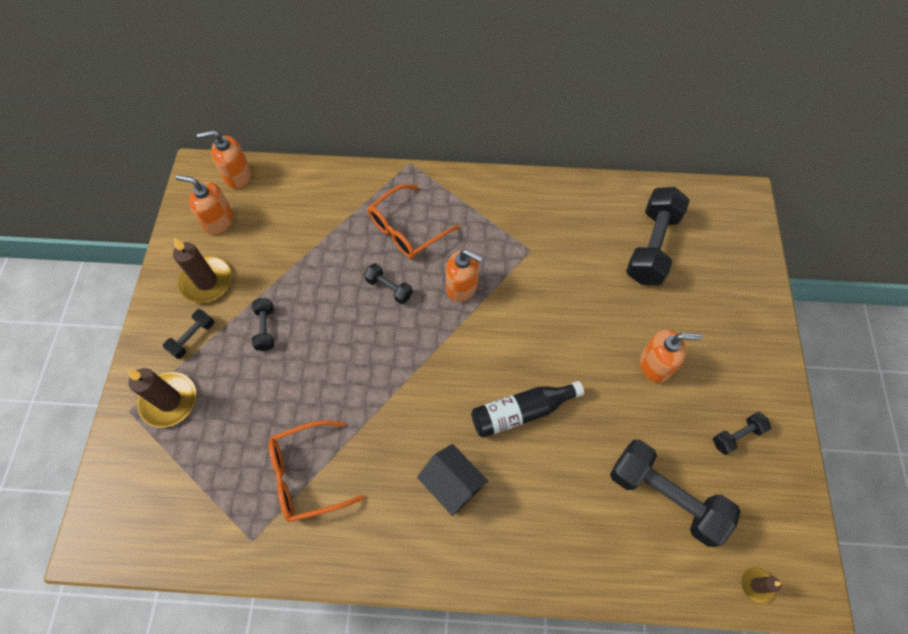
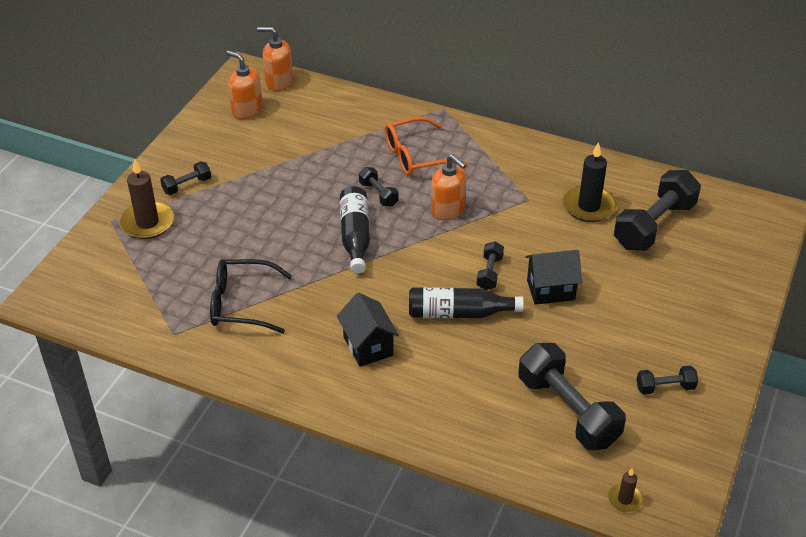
camera: 20 degrees right, 20 degrees down
brown candle [173,238,232,303] -> none
black dumbbell [252,298,274,351] -> black dumbbell moved to [476,241,504,290]
orange glasses [269,420,365,522] -> black glasses [210,259,292,333]
orange soap dispenser [640,329,702,383] -> none
none -> black bottle [340,186,370,273]
none -> black house [525,250,582,305]
none -> black candle [563,142,617,222]

